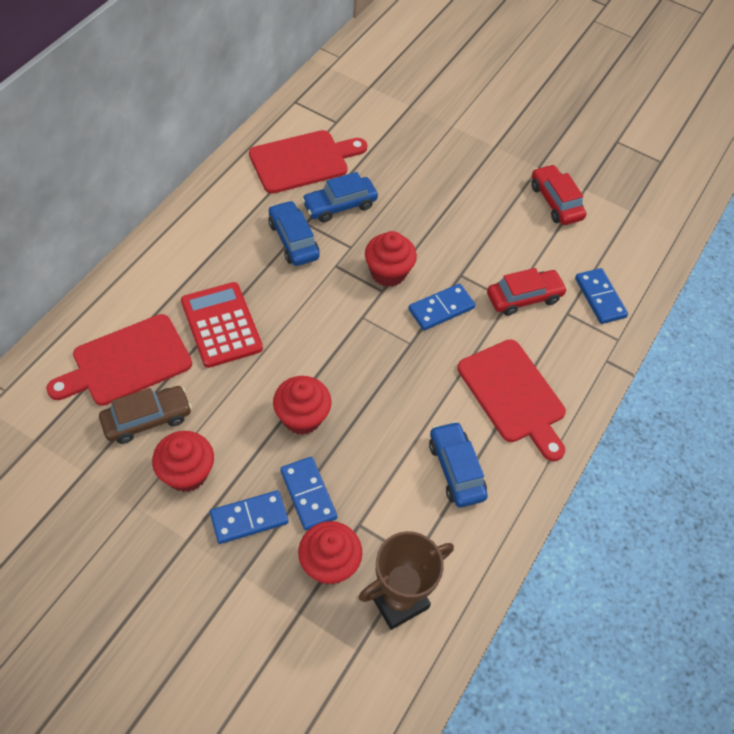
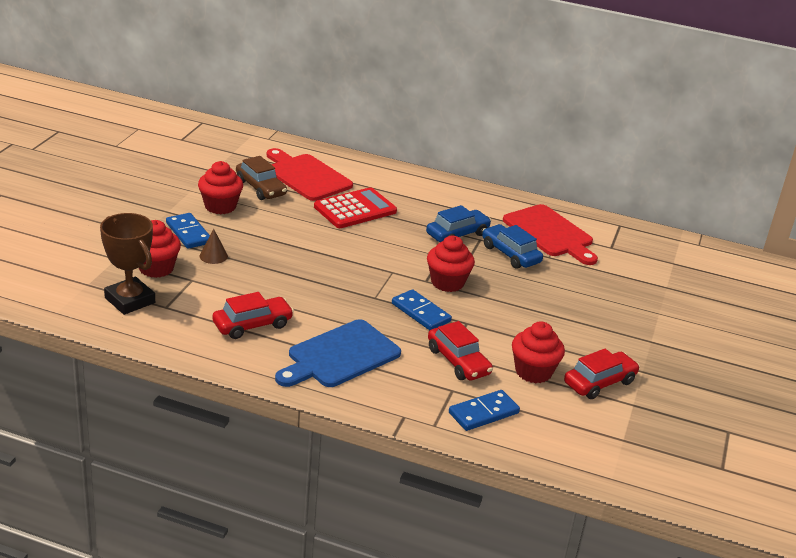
camera: 80 degrees right, 25 degrees down
red cupcake [273,376,331,435] -> red cupcake moved to [512,321,565,383]
blue domino [280,457,337,530] -> brown cone [200,229,228,264]
blue car [429,421,488,508] -> red car [212,292,294,339]
red cutting board [457,339,566,462] -> blue cutting board [275,319,401,387]

